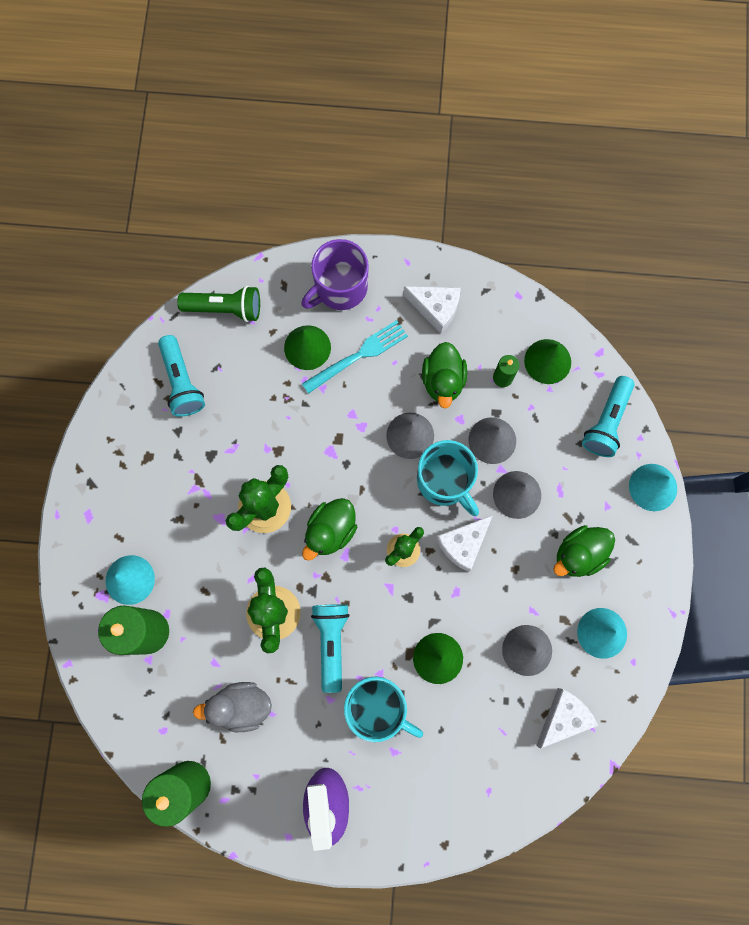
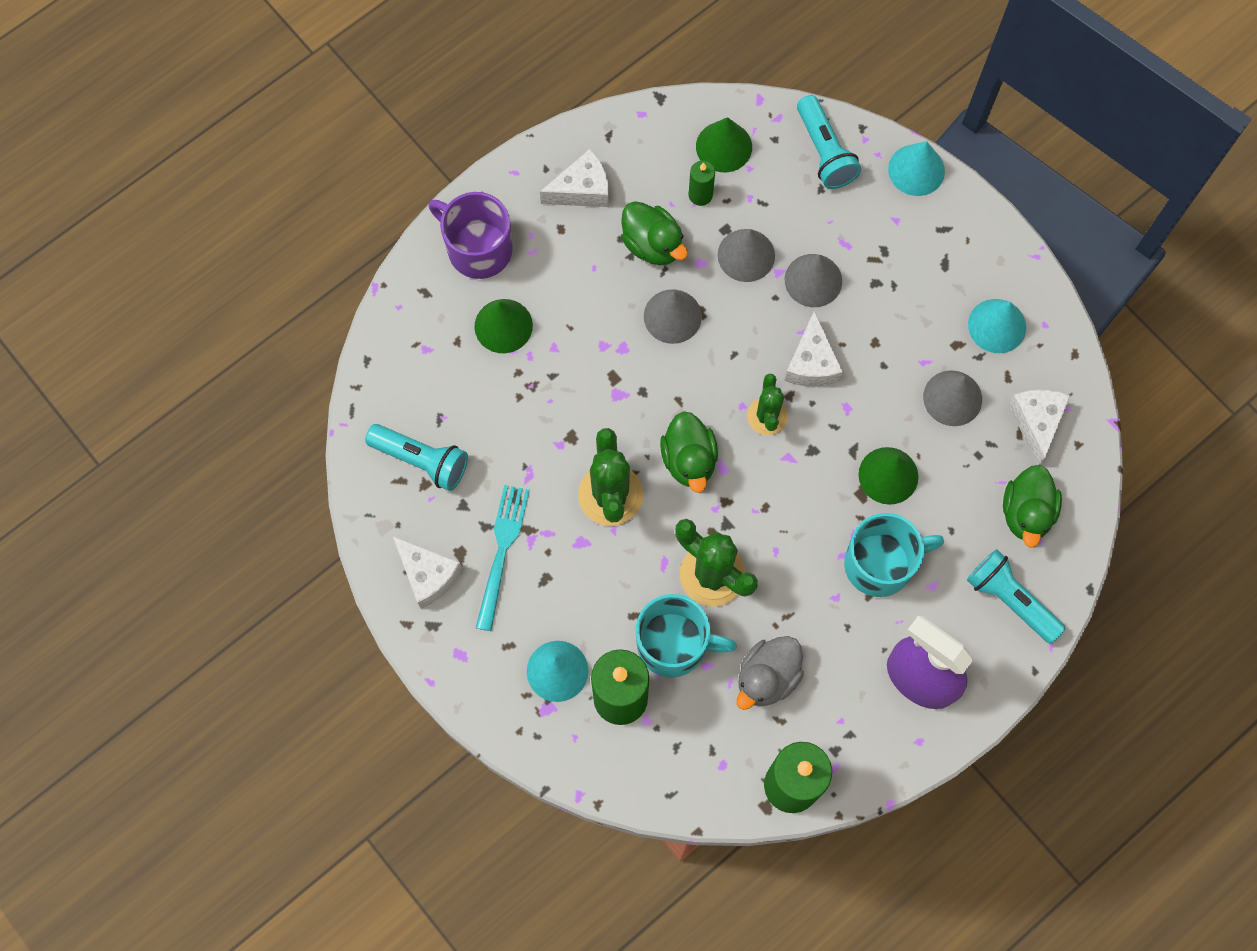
camera: 45 degrees left, 5 degrees down
green flashlight [177,286,260,322] -> none
purple mug [301,239,369,310] -> purple mug turned 120 degrees clockwise [429,192,513,279]
turquoise fork [302,320,408,394] -> turquoise fork moved to [476,485,530,631]
turquoise flashlight [311,604,350,693] -> turquoise flashlight moved to [967,549,1066,644]
turquoise mug [417,440,479,516] -> turquoise mug moved to [636,594,737,678]
green duck [553,525,615,577] -> green duck moved to [1003,465,1062,548]
none -> white cheese [393,536,463,609]

